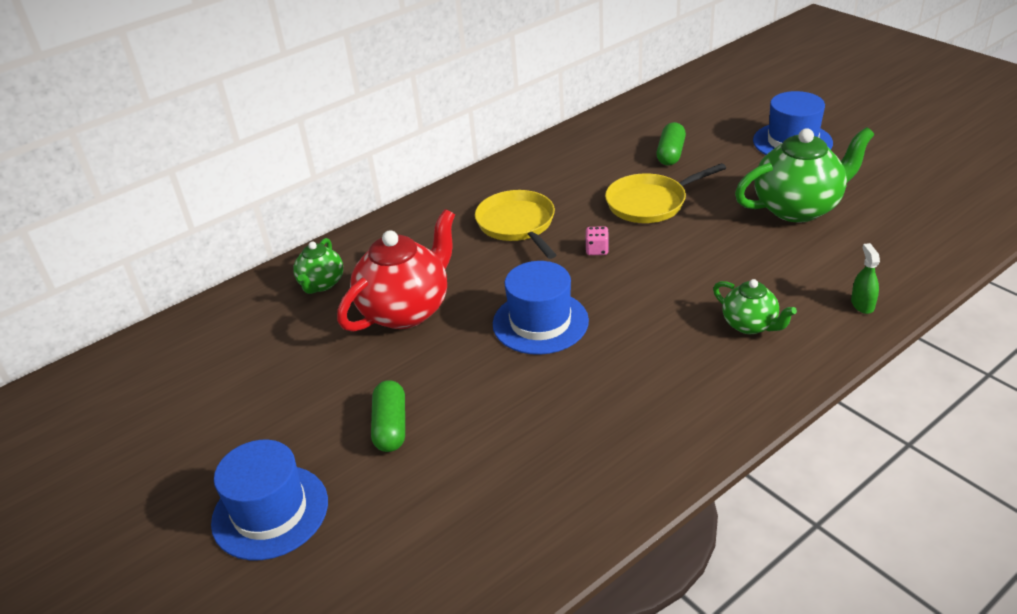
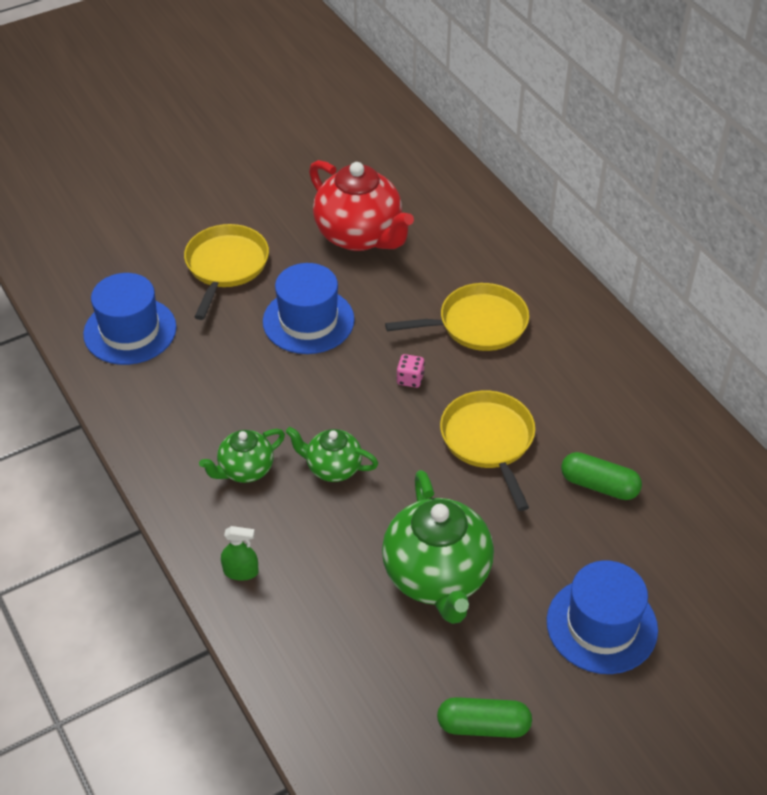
camera: 95 degrees right, 10 degrees up
blue hat [211,440,328,560] -> blue hat moved to [83,273,177,365]
green teapot [293,238,343,294] -> green teapot moved to [286,427,379,482]
green capsule [371,380,405,452] -> green capsule moved to [437,697,532,738]
none -> yellow pan [184,224,269,320]

